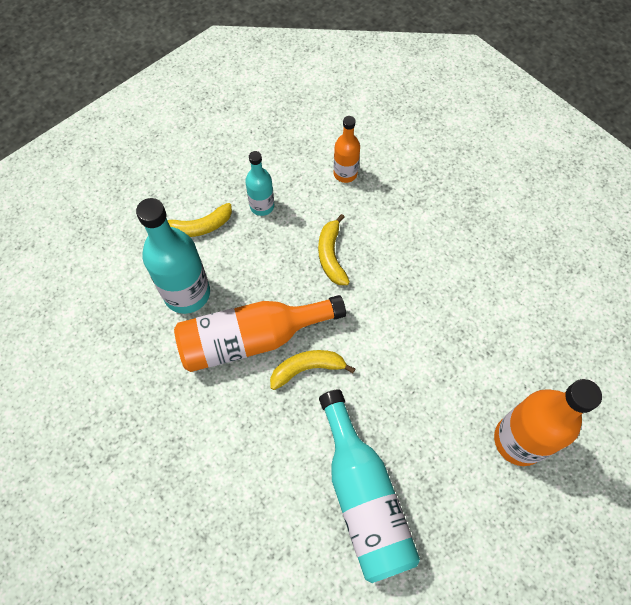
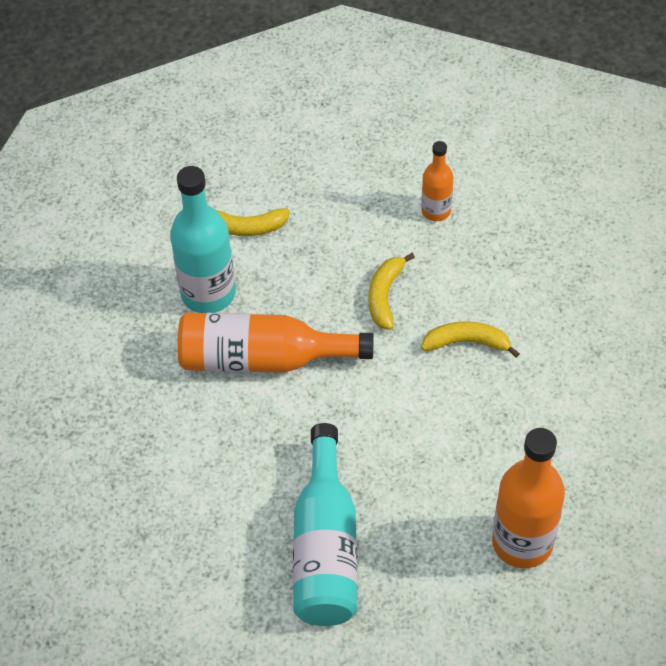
camera: 20 degrees right, 10 degrees down
turquoise bottle [245,151,274,216] -> none
yellow banana [270,350,355,390] -> yellow banana moved to [421,321,520,358]

